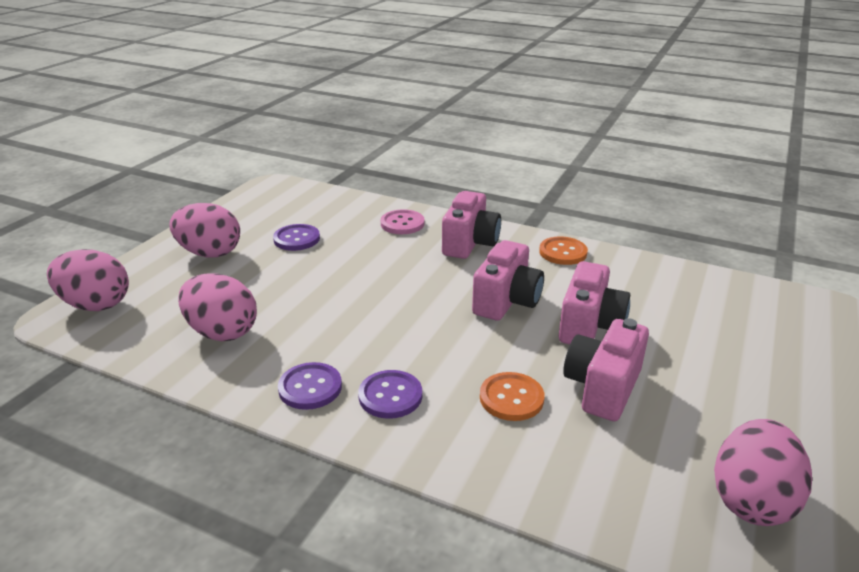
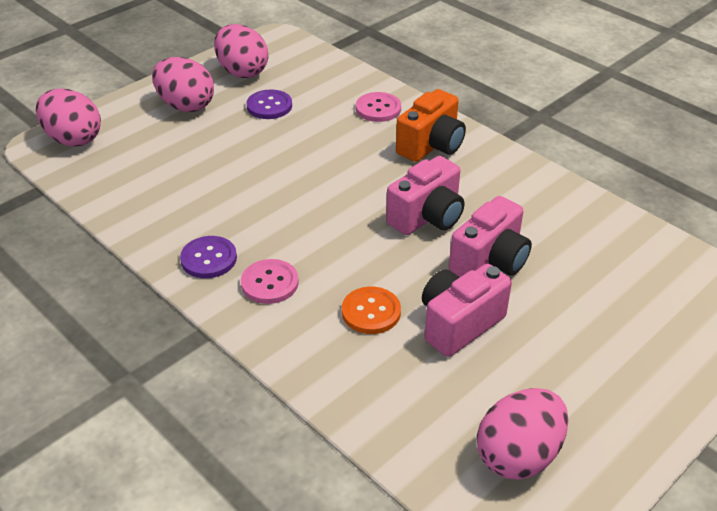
camera: 20 degrees right, 10 degrees up
pink egg [178,273,257,341] -> pink egg moved to [214,24,268,78]
purple button [358,370,422,419] -> pink button [241,259,299,304]
pink camera [442,191,501,259] -> orange camera [396,89,466,162]
orange button [539,236,588,265] -> none

